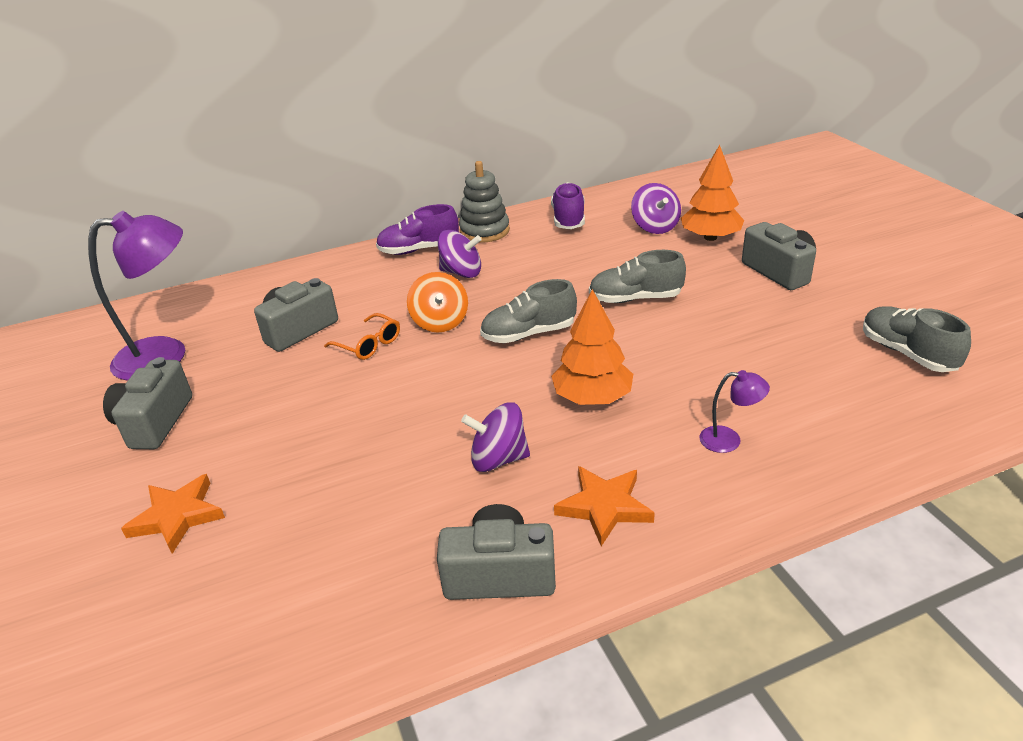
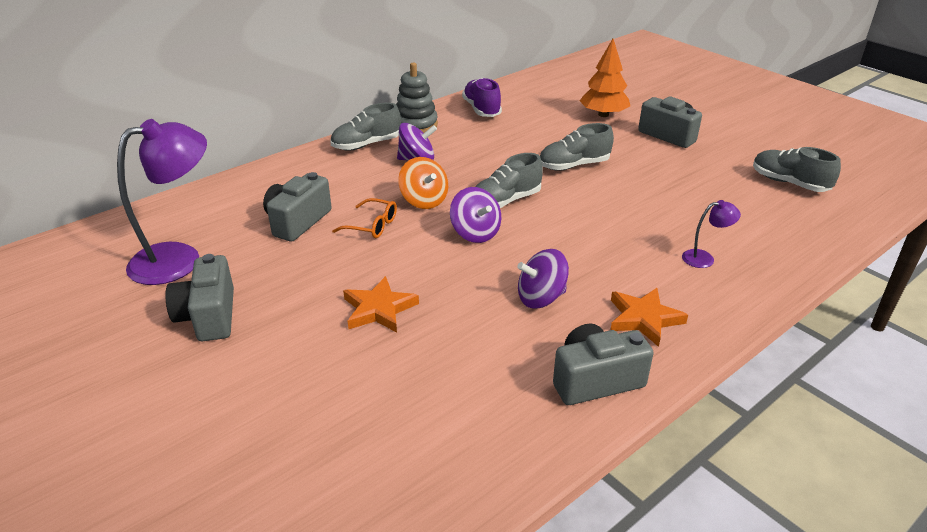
camera: 20 degrees left, 0 degrees up
orange star [121,474,225,554] -> orange star moved to [343,276,419,333]
purple shoe [376,204,459,255] -> grey shoe [330,103,401,151]
orange tree [551,289,633,405] -> none
purple spinning top [631,183,681,234] -> purple spinning top moved to [450,187,502,243]

